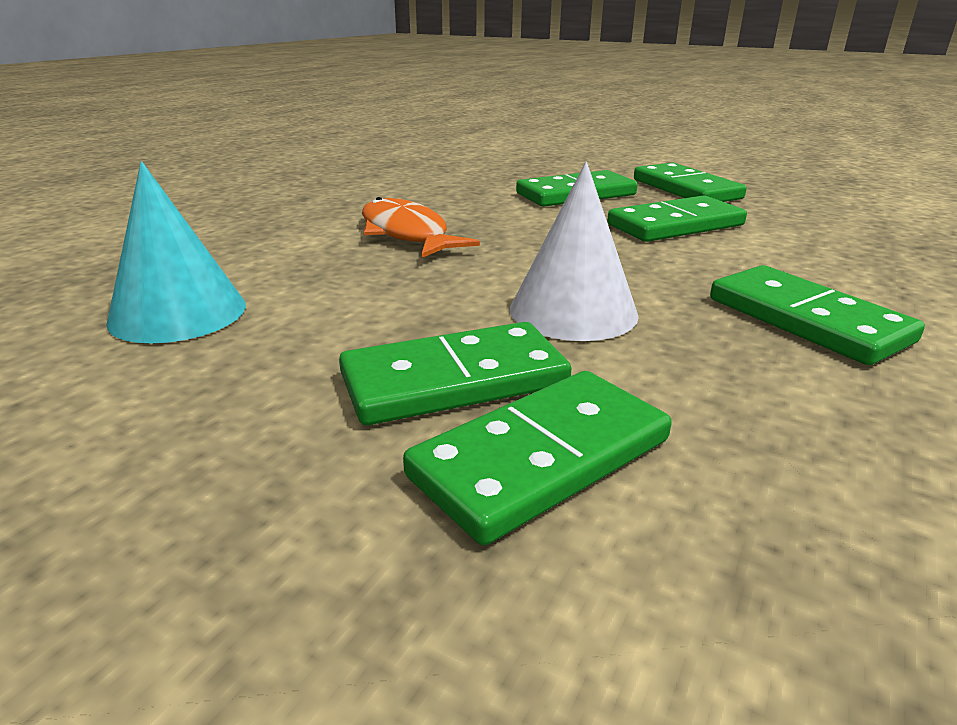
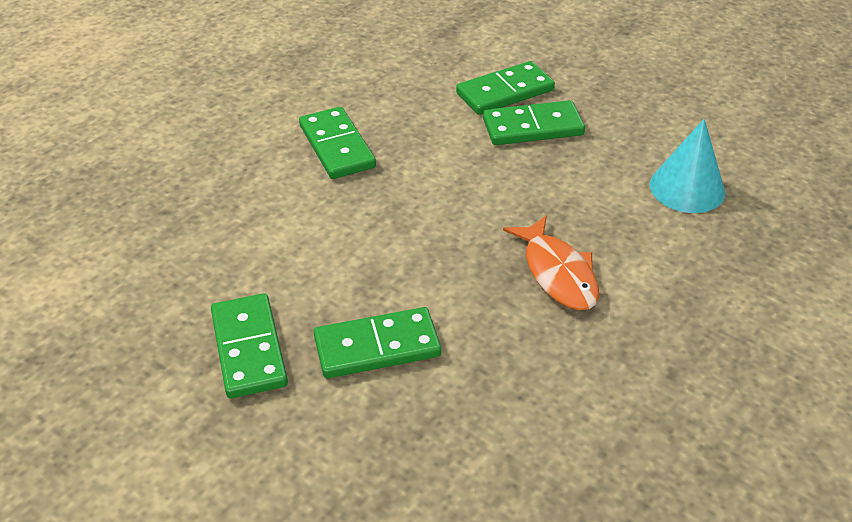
camera: 170 degrees left, 15 degrees up
white cone [510,162,639,341] -> none
green domino [607,195,747,242] -> none

